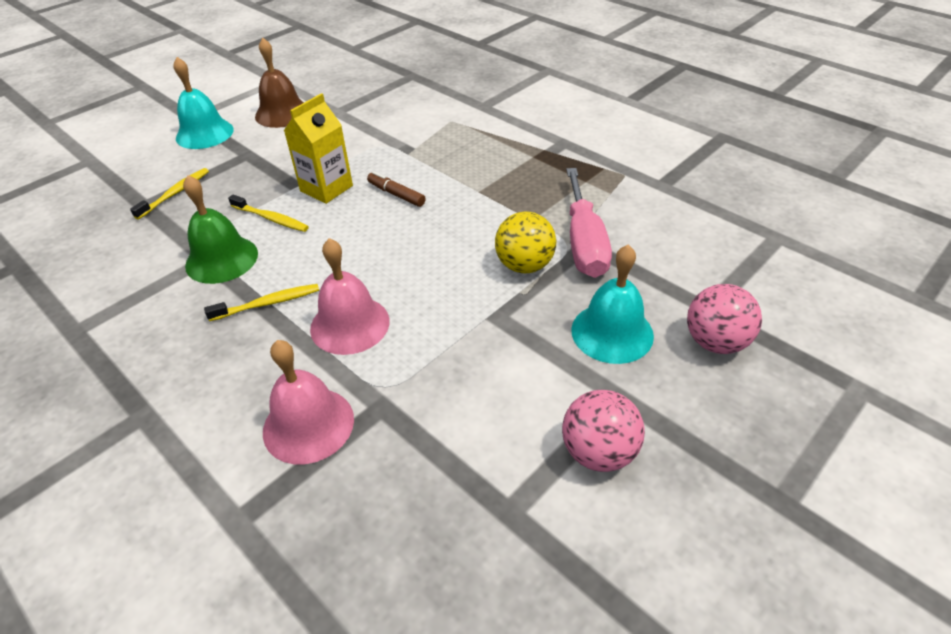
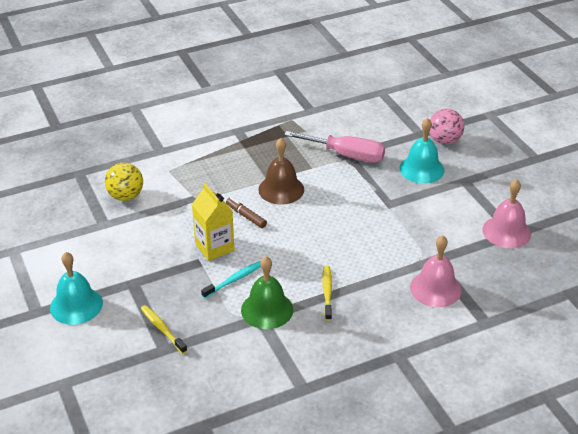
camera: 70 degrees left, 5 degrees down
yellow toothbrush [228,195,309,232] -> turquoise toothbrush [201,261,261,298]
brown bell [255,38,304,128] -> brown bell moved to [258,138,304,205]
pink bell [310,238,389,355] -> pink bell moved to [482,179,531,248]
brown marker [367,171,426,207] -> brown marker turned 75 degrees clockwise [226,198,267,228]
yellow ball [495,211,556,273] -> yellow ball moved to [105,163,143,201]
pink ball [562,390,645,472] -> none

